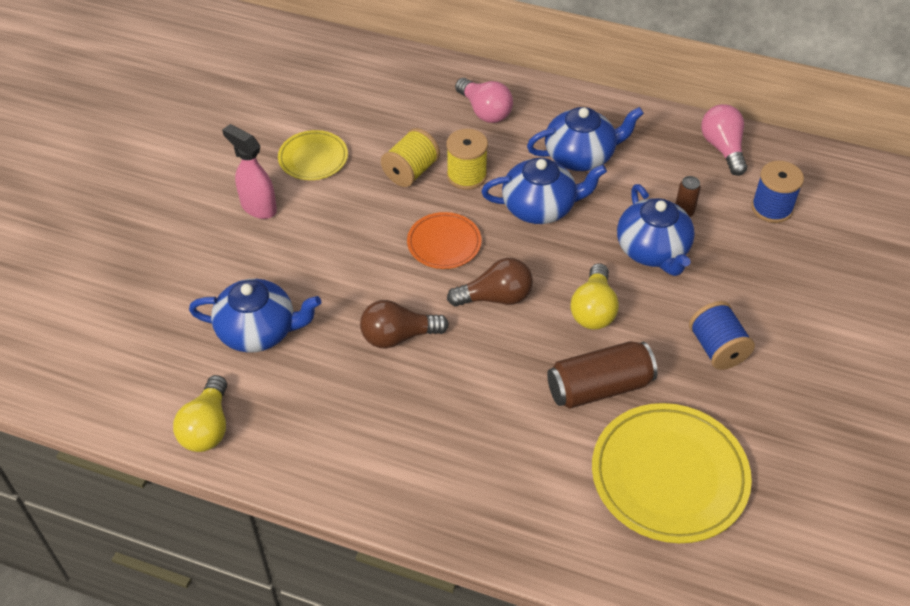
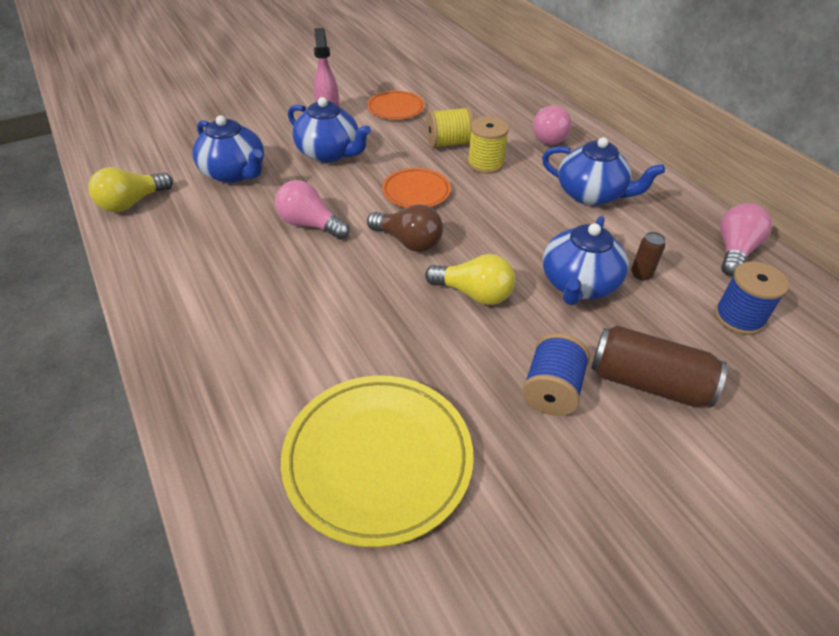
camera: 40 degrees right, 5 degrees down
yellow plate [278,130,348,180] -> orange plate [367,91,425,120]
brown light bulb [360,300,449,349] -> pink light bulb [275,180,350,239]
blue teapot [481,158,607,224] -> blue teapot moved to [288,97,371,163]
brown can [547,341,657,409] -> brown can moved to [591,325,727,407]
yellow light bulb [571,263,619,330] -> yellow light bulb turned 120 degrees counterclockwise [425,254,515,305]

